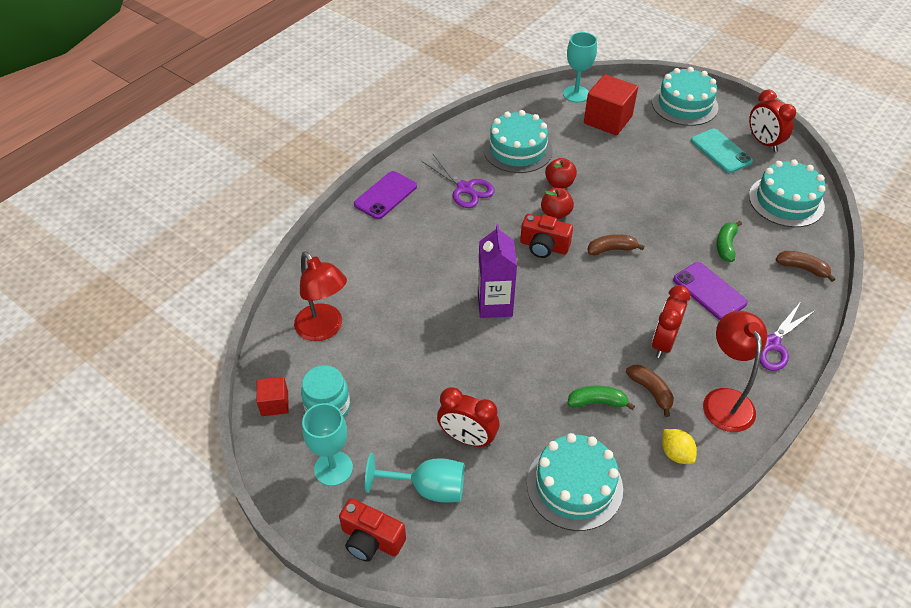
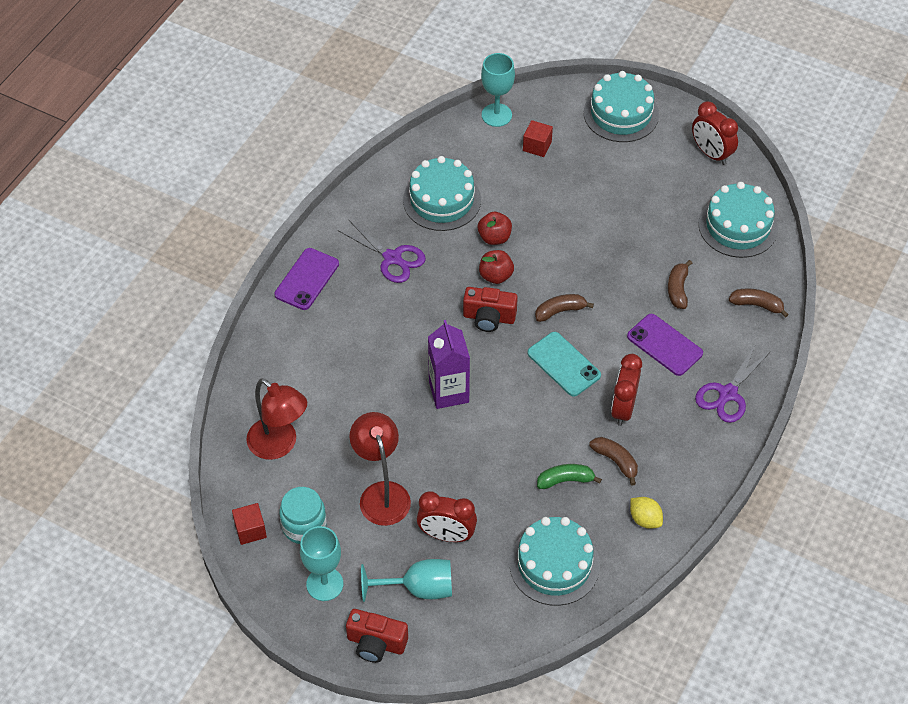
camera: 10 degrees left, 5 degrees up
red cube [584,74,638,136] -> red cube [523,120,553,157], size x0.54
turquoise phone [691,129,753,173] -> turquoise phone moved to [527,332,601,397]
red lamp [703,311,767,432] -> red lamp moved to [349,412,411,526]
green banana [716,221,742,262] -> brown banana [668,260,692,309]

